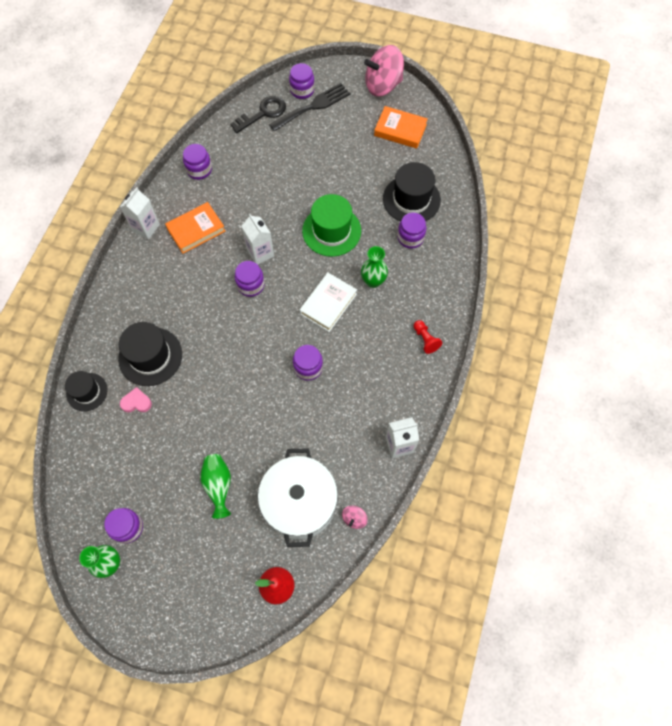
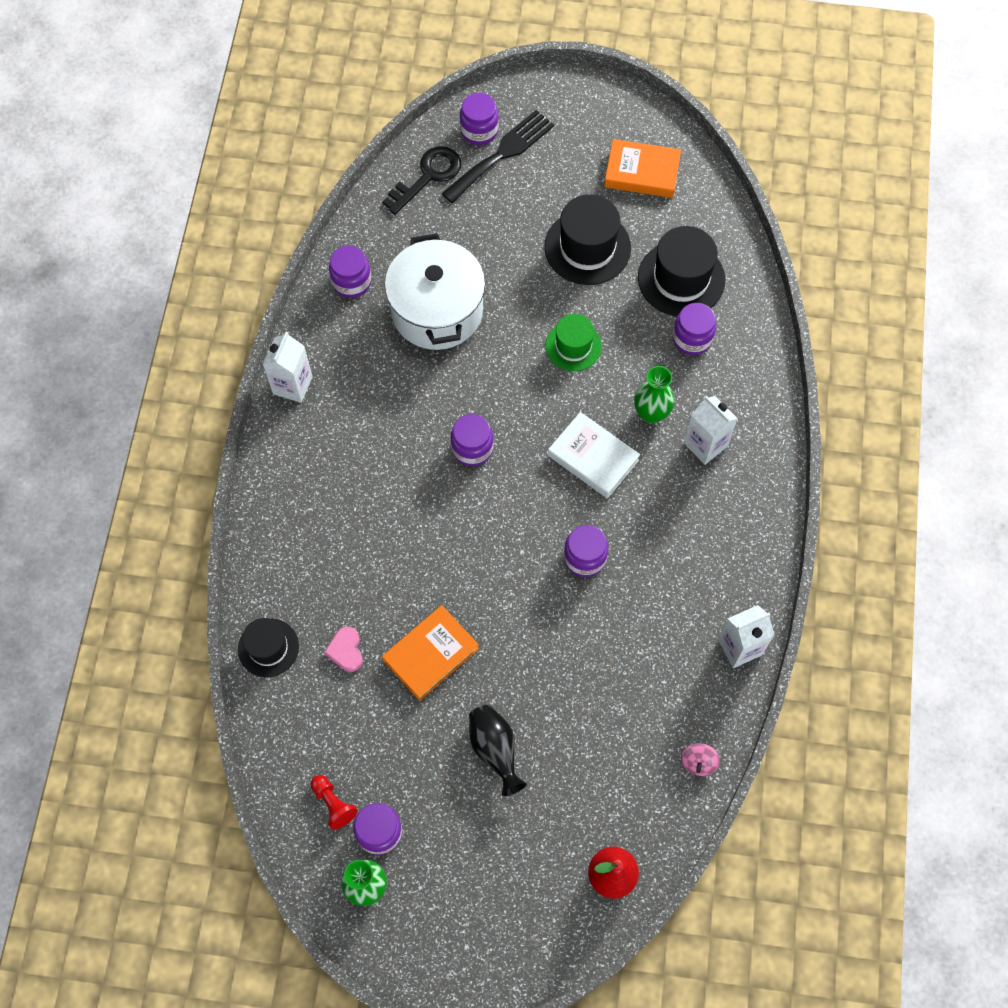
camera: 10 degrees left, 0 degrees up
black hat [118,322,182,386] -> black hat moved to [544,194,631,285]
pink heart [120,387,152,412] -> pink heart turned 90 degrees counterclockwise [324,627,363,672]
orange book [165,202,225,253] -> orange book moved to [382,605,479,701]
green vase [200,454,231,519] -> black vase [469,705,527,796]
white carton [241,214,274,265] -> white carton moved to [684,396,738,465]
white pot [258,448,338,547] -> white pot moved to [385,233,485,350]
white book [300,273,357,332] -> white book turned 75 degrees counterclockwise [548,412,640,498]
green hat [302,194,361,257] -> green hat [545,314,602,371], size x0.63
pink spinning top [364,45,404,96] -> none
red pawn [413,320,442,354] -> red pawn moved to [311,775,358,830]

